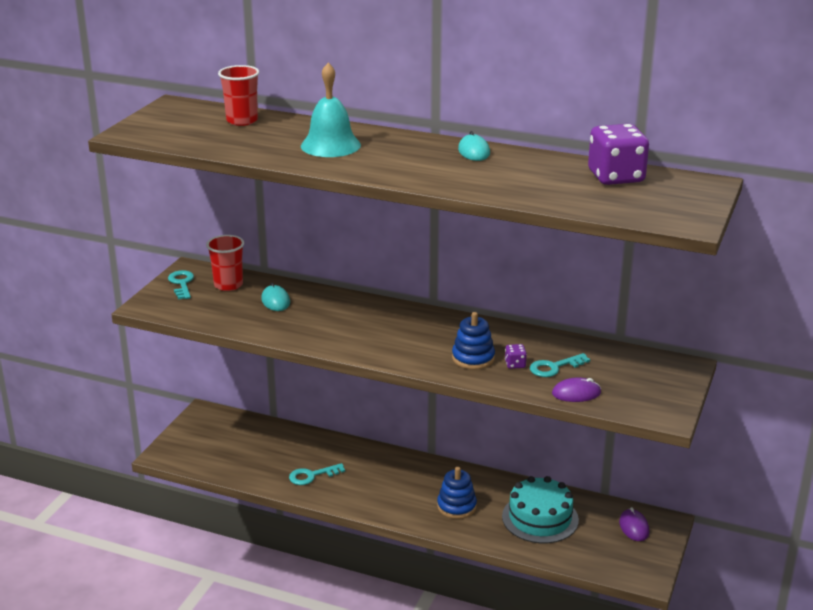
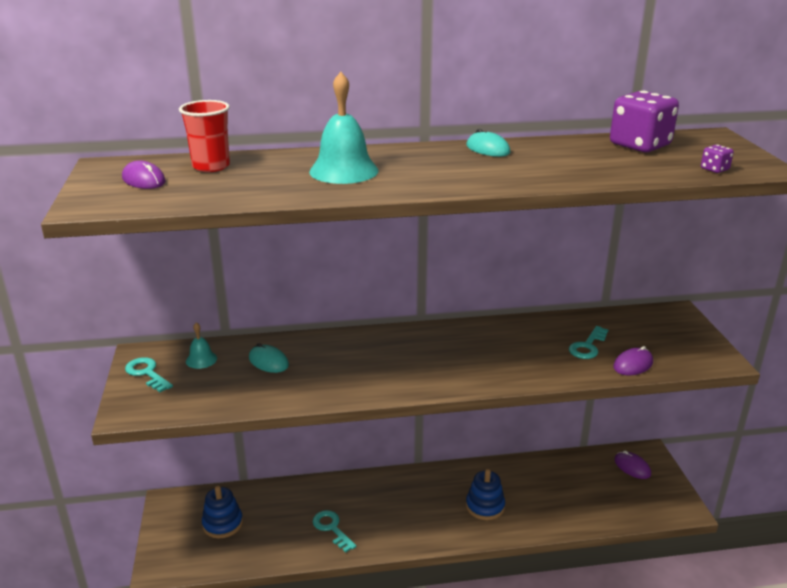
camera: 30 degrees left, 0 degrees up
red cup [206,235,244,291] -> turquoise bell [186,323,217,369]
turquoise key [289,463,345,485] -> turquoise key turned 105 degrees clockwise [313,510,356,553]
blue stacking toy [452,312,495,369] -> blue stacking toy moved to [202,486,243,538]
turquoise cake [502,476,579,543] -> none
purple dice [505,344,527,369] -> purple dice moved to [701,145,734,173]
none -> purple mouse [122,160,166,189]

